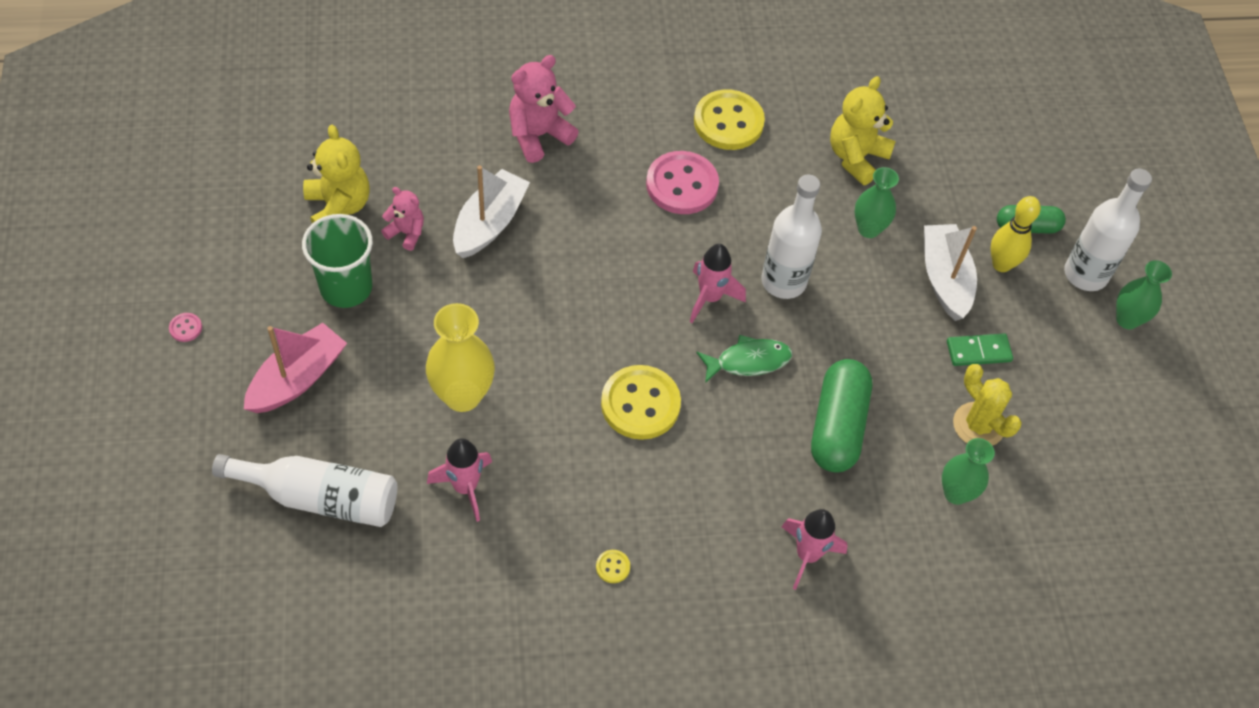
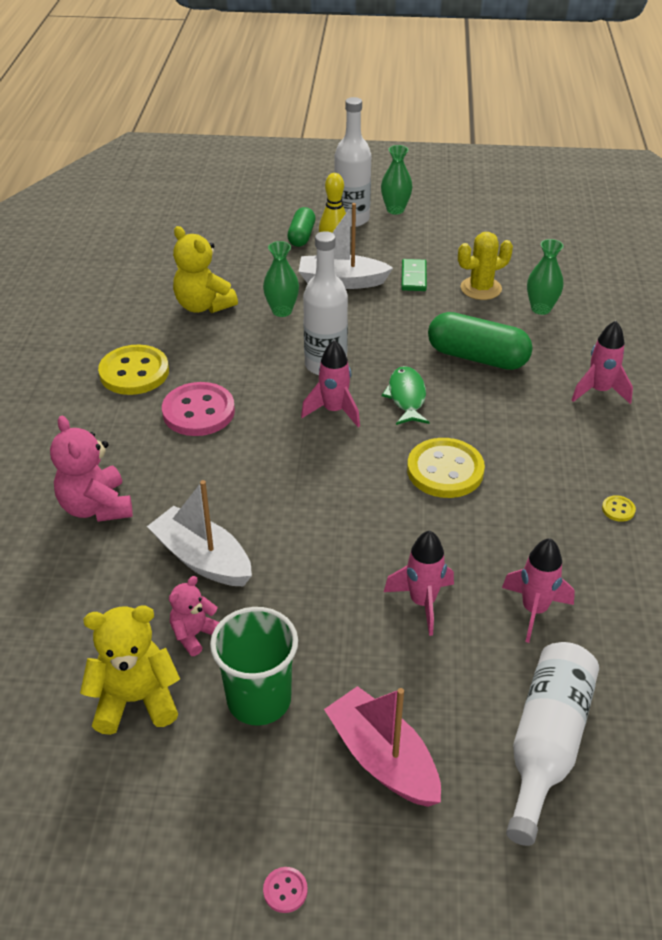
camera: 75 degrees left, 15 degrees down
yellow vase [426,303,495,412] -> pink rocket [384,530,454,636]

